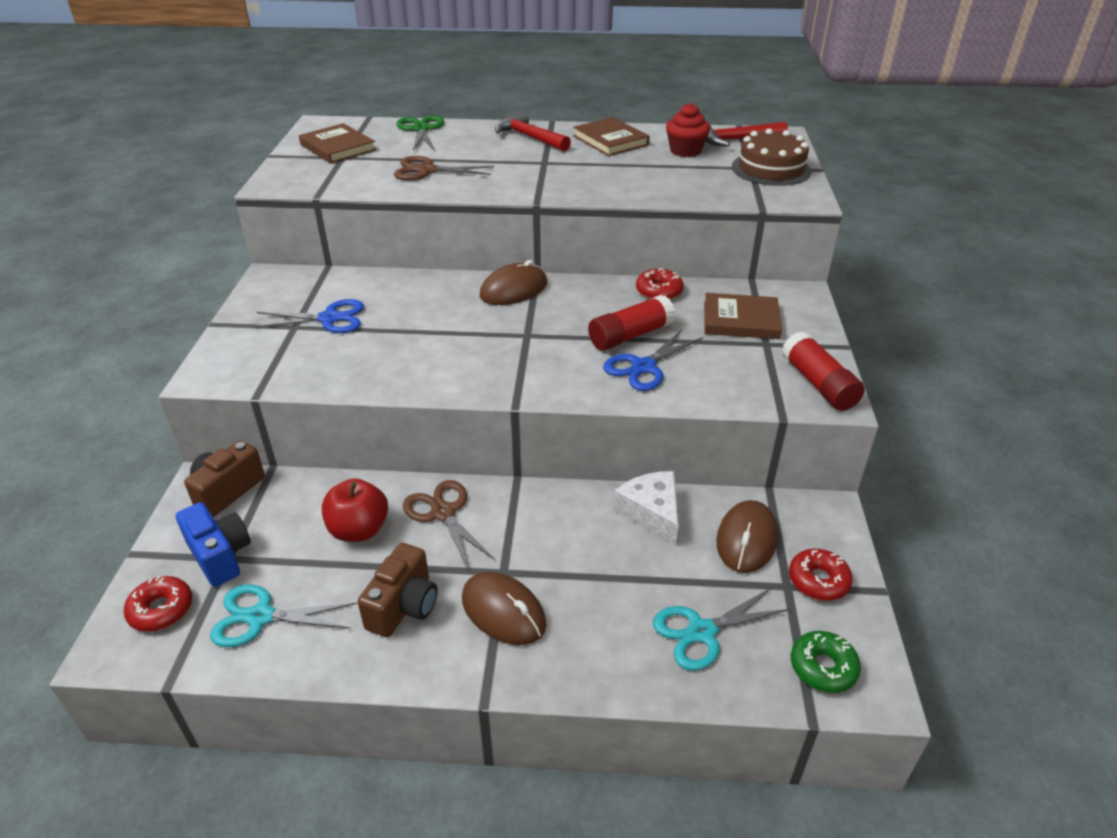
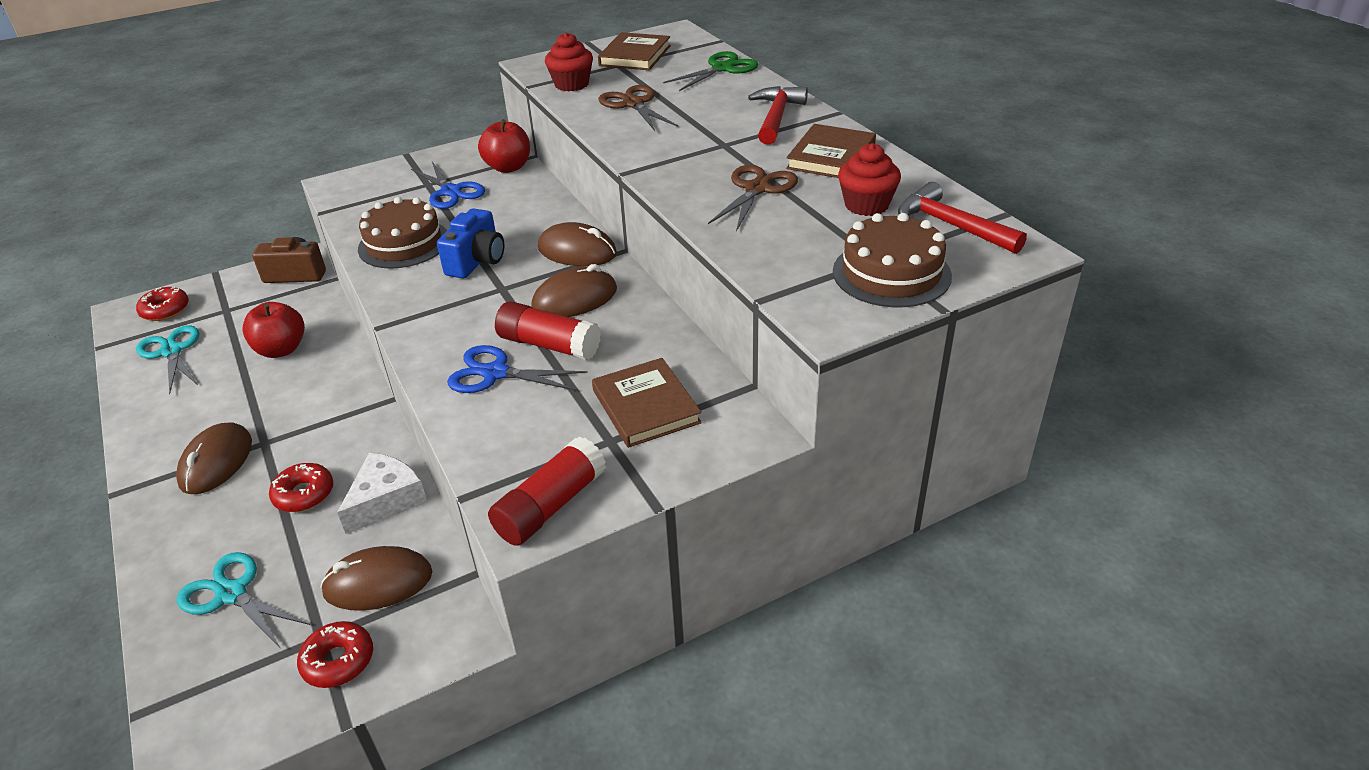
camera: 60 degrees right, 0 degrees up
blue camera [176,502,251,587] -> blue camera moved to [437,208,504,279]
brown camera [358,543,438,637] -> none
brown scissors [403,480,496,571] -> brown scissors moved to [708,165,798,232]
red donut [636,268,684,300] -> red donut moved to [269,463,333,512]
green donut [791,631,861,693] -> none
none -> brown cake [358,197,447,269]
none -> red apple [478,119,530,173]
none -> brown mouse [531,264,617,317]
none -> red cupcake [545,32,593,92]

